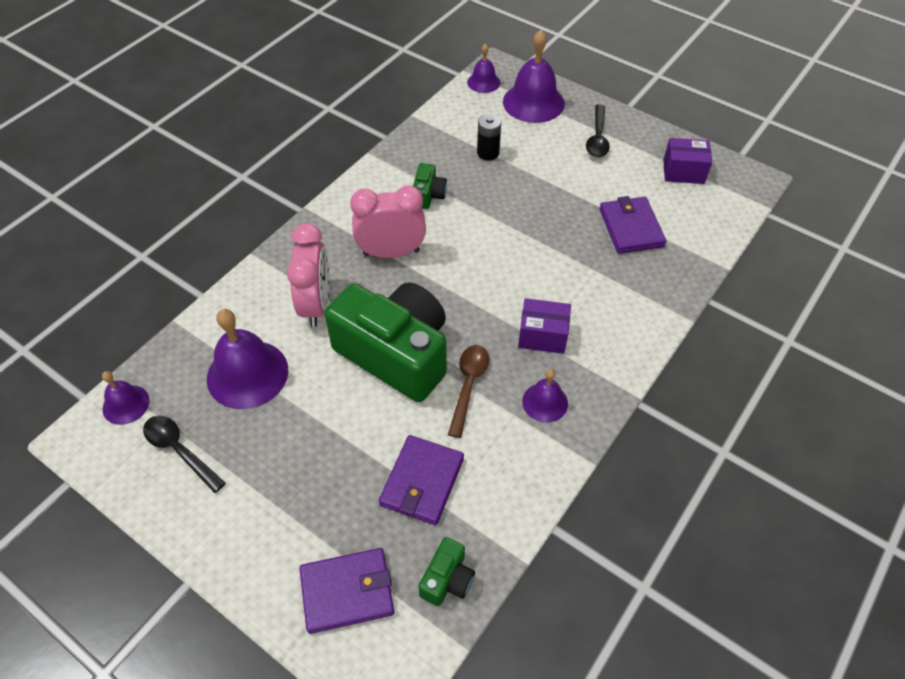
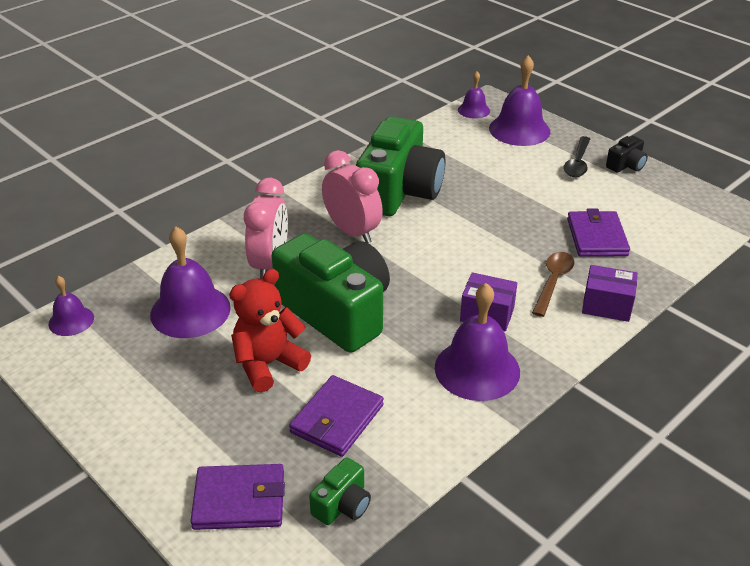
camera: 10 degrees right, 15 degrees down
black spoon [143,416,226,493] -> none
pink clock [350,185,426,258] -> pink clock turned 45 degrees clockwise [322,150,383,243]
green camera [413,163,447,209] -> green camera [356,116,445,216], size x2.38
brown spoon [448,345,489,438] -> brown spoon moved to [532,252,574,317]
black battery [477,114,501,160] -> none
purple bell [522,369,568,423] -> purple bell [435,283,520,401], size x1.81
purple box [663,138,712,184] -> purple box moved to [582,265,638,322]
none -> red teddy bear [229,269,311,393]
none -> black camera [606,136,648,173]

